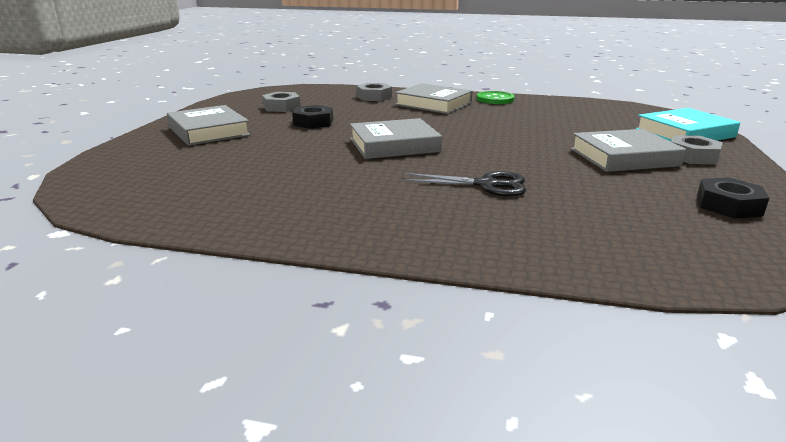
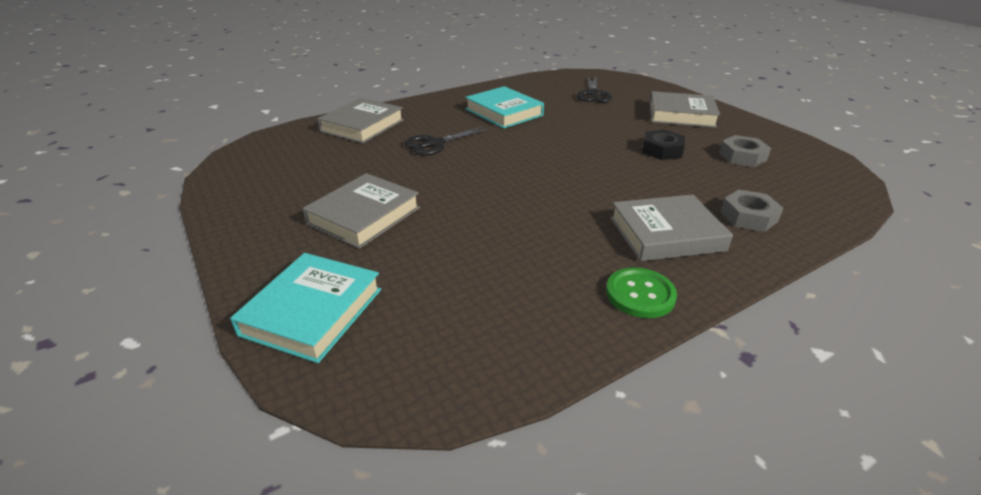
camera: 135 degrees right, 10 degrees up
grey book [350,118,442,159] -> grey book moved to [317,98,404,143]
grey nut [671,135,723,164] -> none
black nut [697,177,769,219] -> none
none -> turquoise book [465,86,544,128]
none -> black scissors [576,77,612,103]

